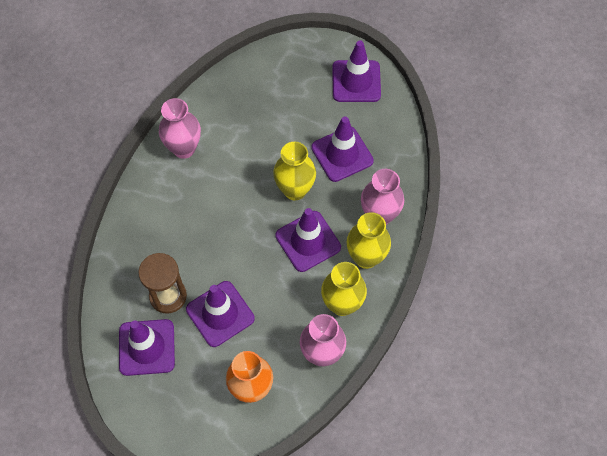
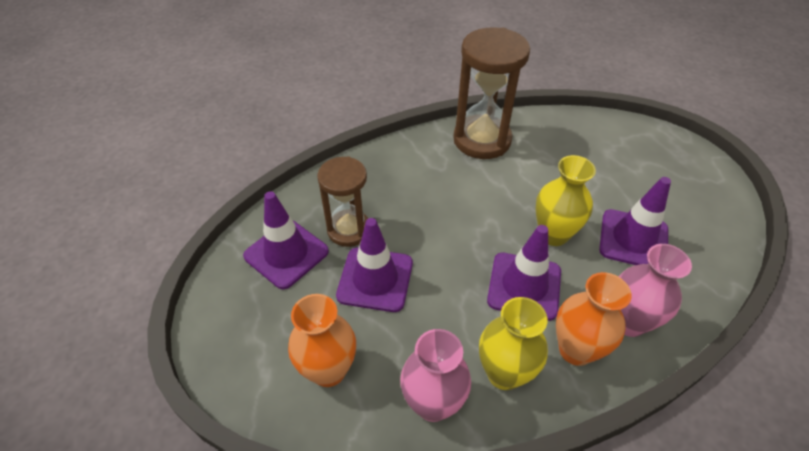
camera: 45 degrees right, 15 degrees down
pink vase [159,98,201,159] -> brown hourglass [453,28,530,159]
purple traffic cone [332,40,381,102] -> none
yellow vase [347,212,391,269] -> orange vase [556,272,632,366]

